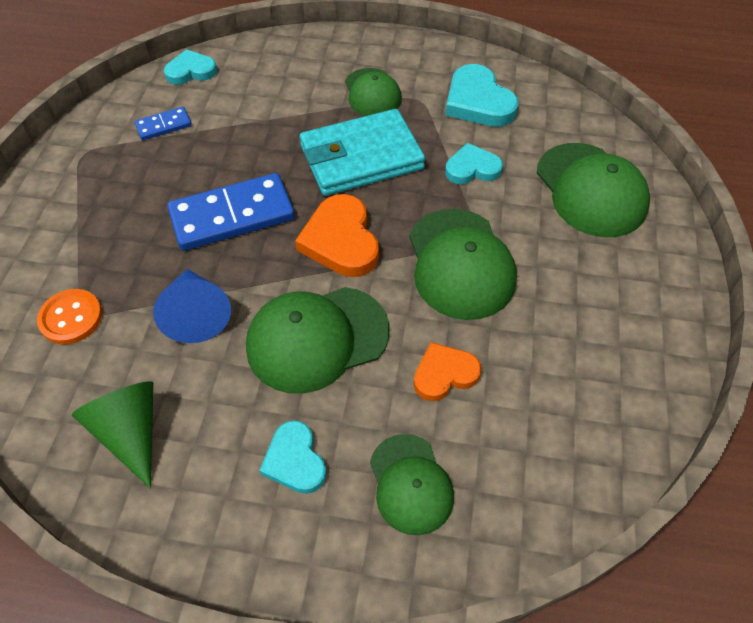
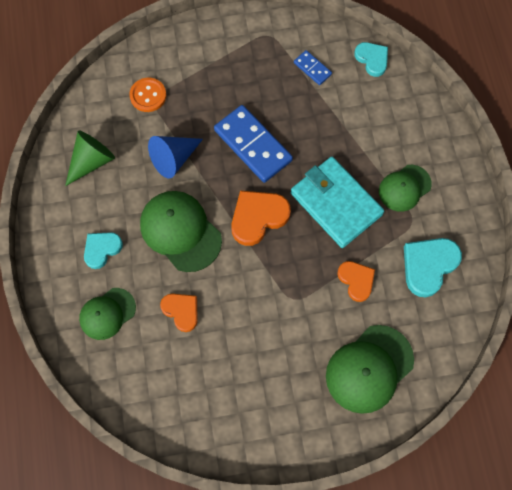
camera: 70 degrees right, 15 degrees up
green cap [409,209,517,320] -> none
turquoise heart [445,143,503,184] -> orange heart [337,261,375,302]

